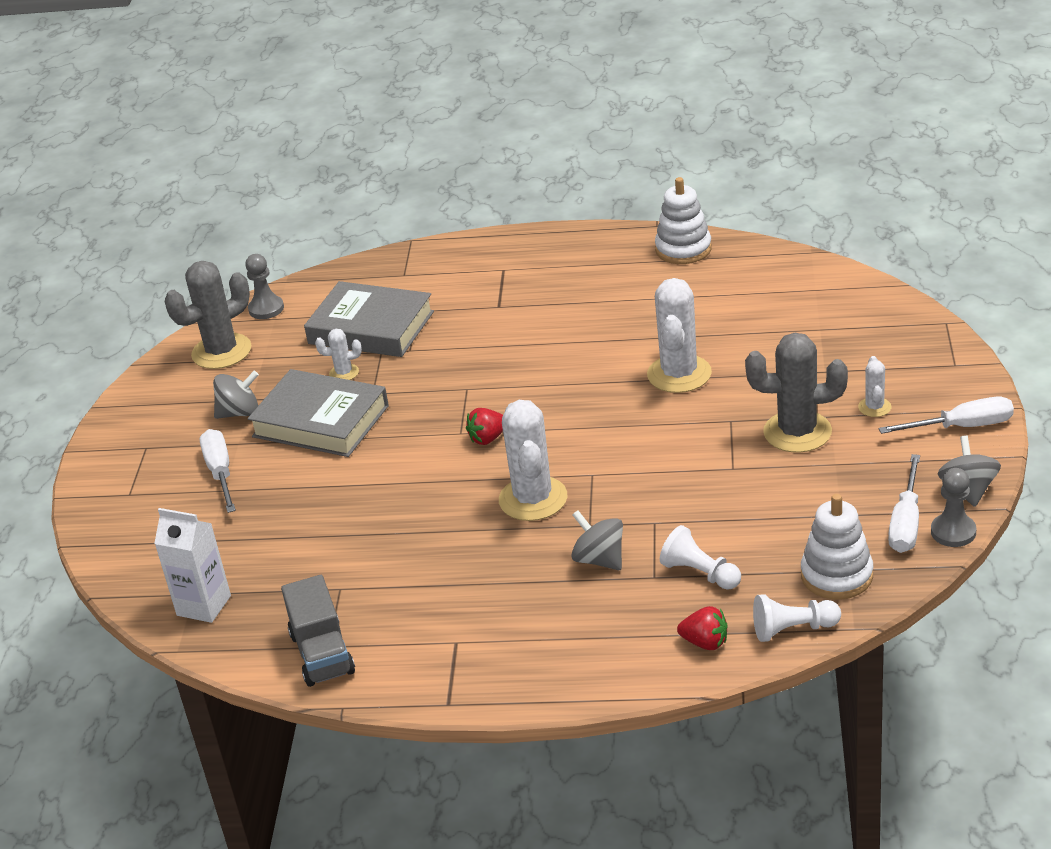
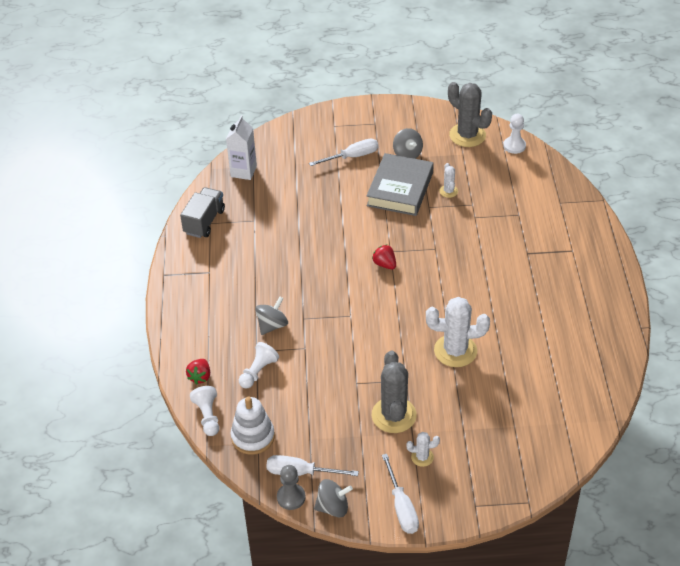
camera: 80 degrees right, 10 degrees up
grey pawn [245,254,284,319] -> white pawn [503,114,526,154]
grey truck [281,575,355,687] -> grey truck turned 135 degrees clockwise [180,187,225,238]
grey book [304,281,434,357] -> none
white cactus [499,400,567,521] -> none
white stacking toy [655,177,712,264] -> none

